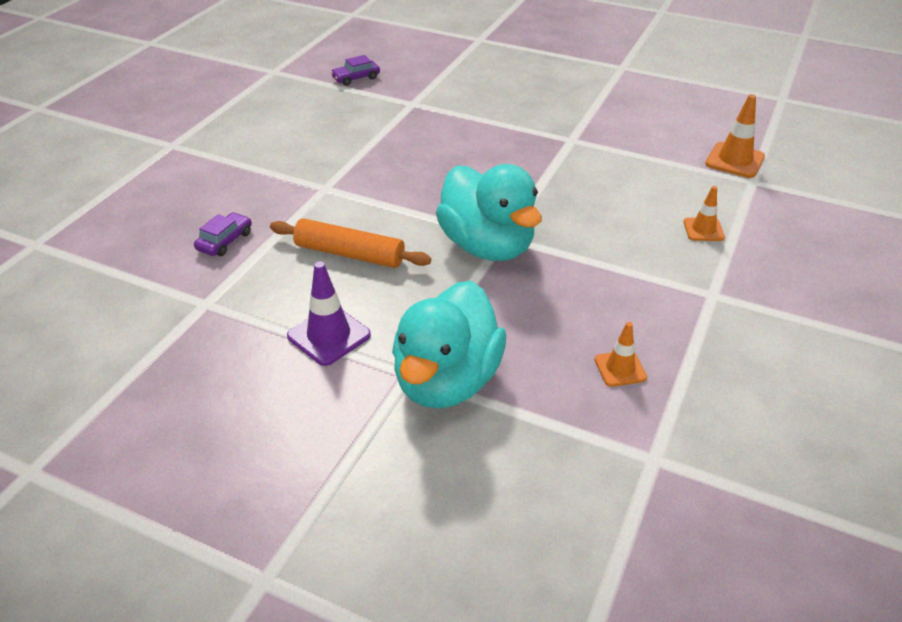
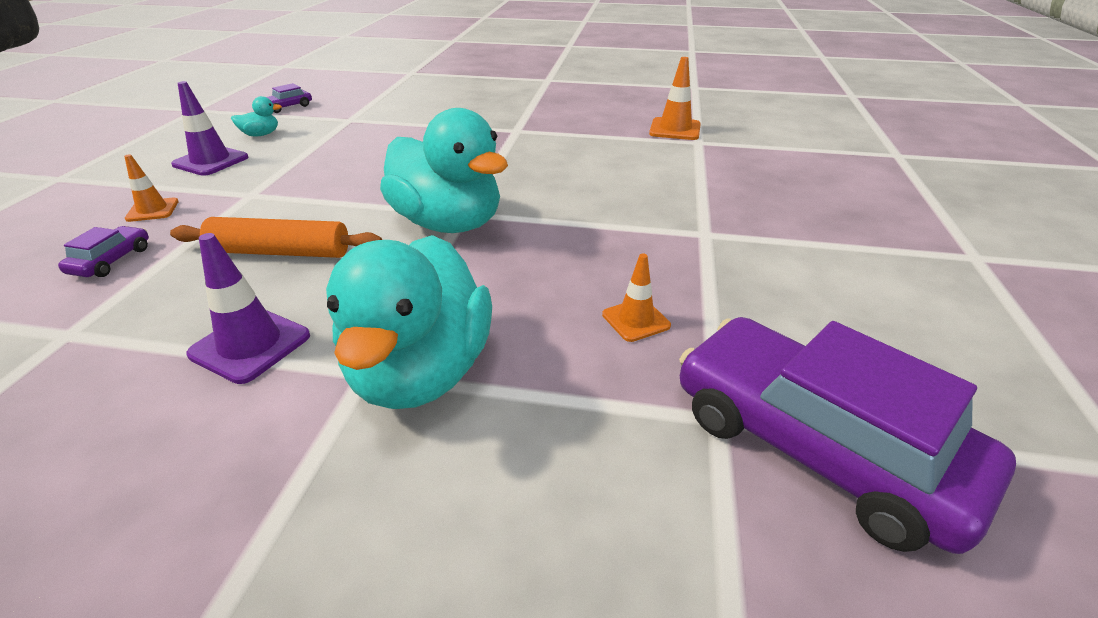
camera: 15 degrees left, 5 degrees down
orange traffic cone [683,186,725,241] -> orange traffic cone moved to [124,154,179,222]
none -> purple traffic cone [171,81,249,176]
none -> turquoise duck [231,96,282,136]
none -> purple car [679,317,1016,554]

